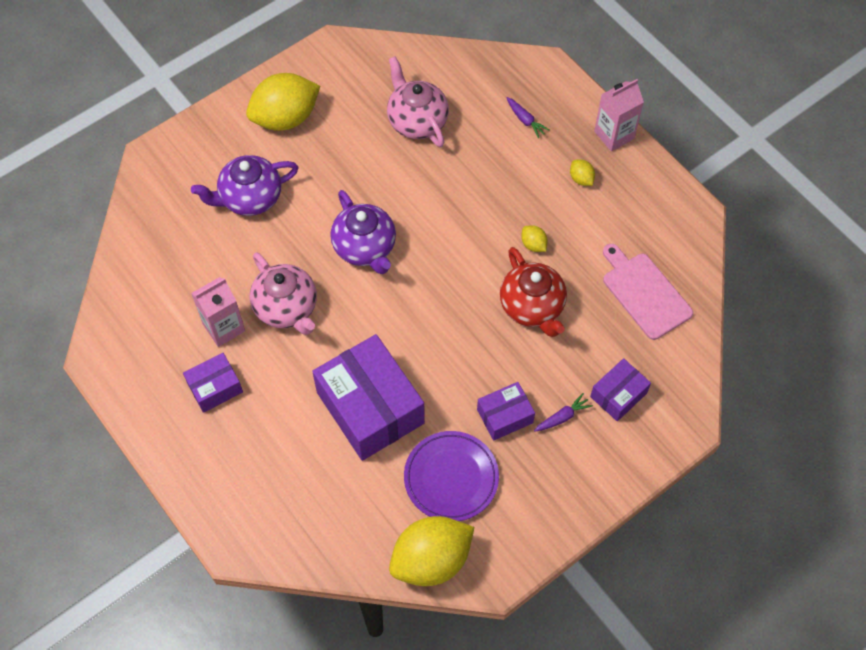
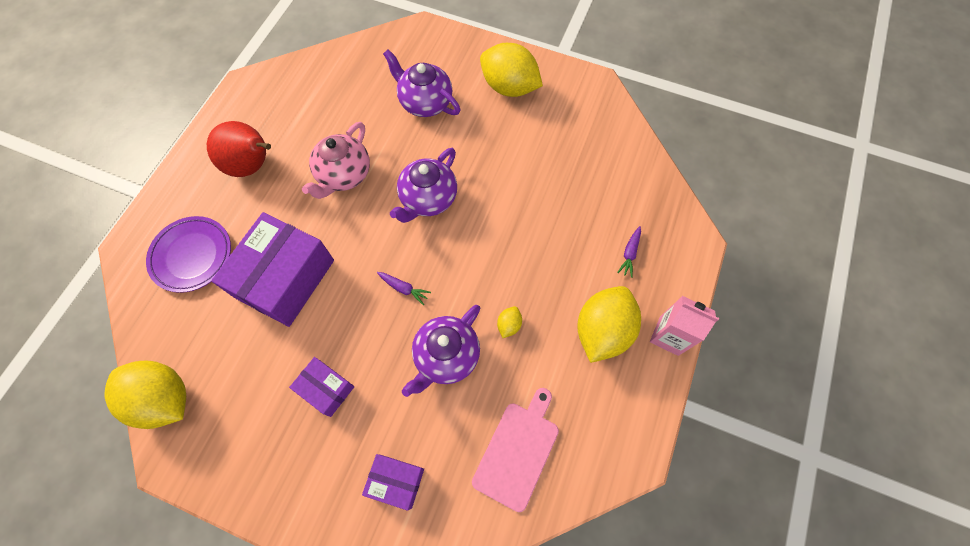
camera: 60 degrees right, 5 degrees up
purple box [183,353,243,413] -> red pear [207,121,271,177]
pink carton [191,277,245,347] -> none
pink teapot [387,56,449,147] -> none
purple plate [404,431,499,521] -> purple plate moved to [146,216,231,293]
red teapot [500,247,567,337] -> purple teapot [402,305,480,397]
purple carrot [534,393,593,432] -> purple carrot moved to [377,272,431,305]
yellow lemon [570,160,595,186] -> yellow lemon [577,286,641,363], size x2.39

